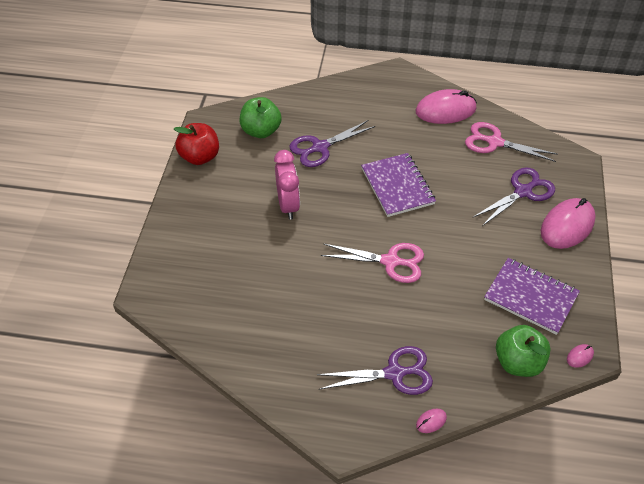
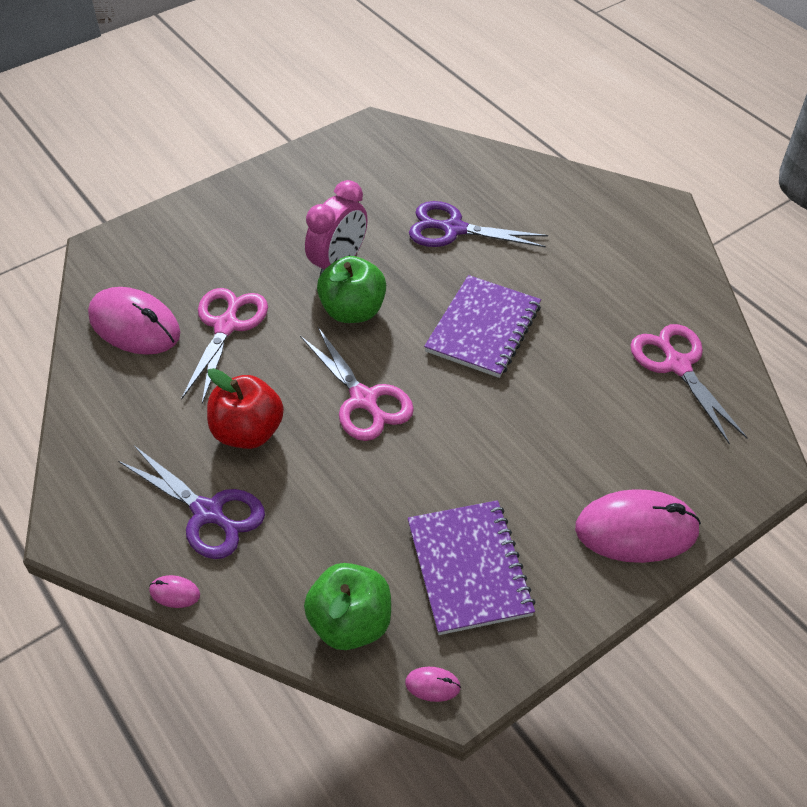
camera: 45 degrees right, 0 degrees up
red apple [174,123,219,165] -> red apple moved to [207,368,284,449]
green apple [240,97,282,138] -> green apple moved to [317,256,386,323]
pink mouse [415,89,477,124] -> pink mouse moved to [88,287,180,355]
purple scissors [473,167,555,226] -> none
none -> pink scissors [181,288,268,403]

